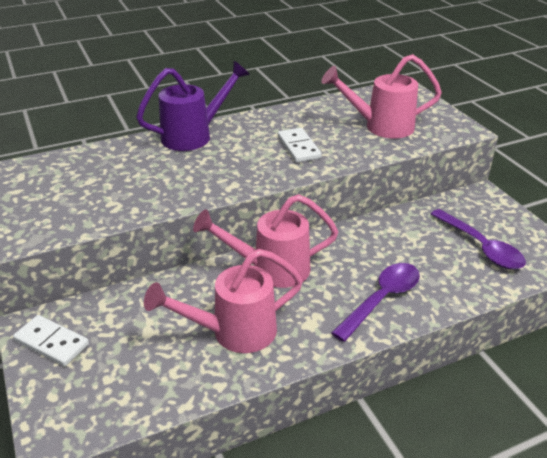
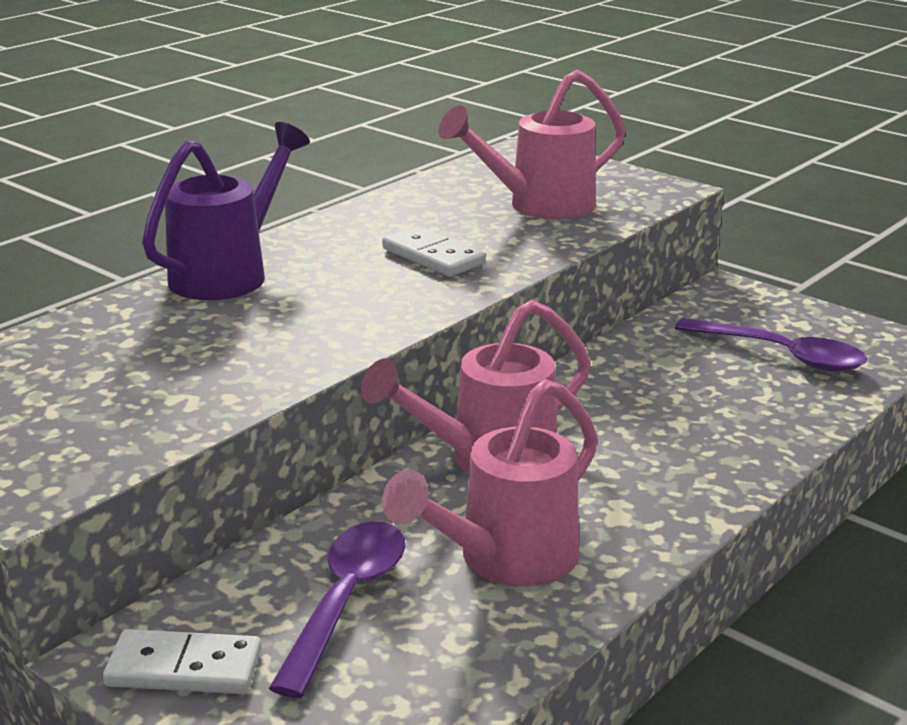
camera: 25 degrees left, 10 degrees down
purple spoon [331,263,420,342] -> purple spoon moved to [269,521,405,698]

